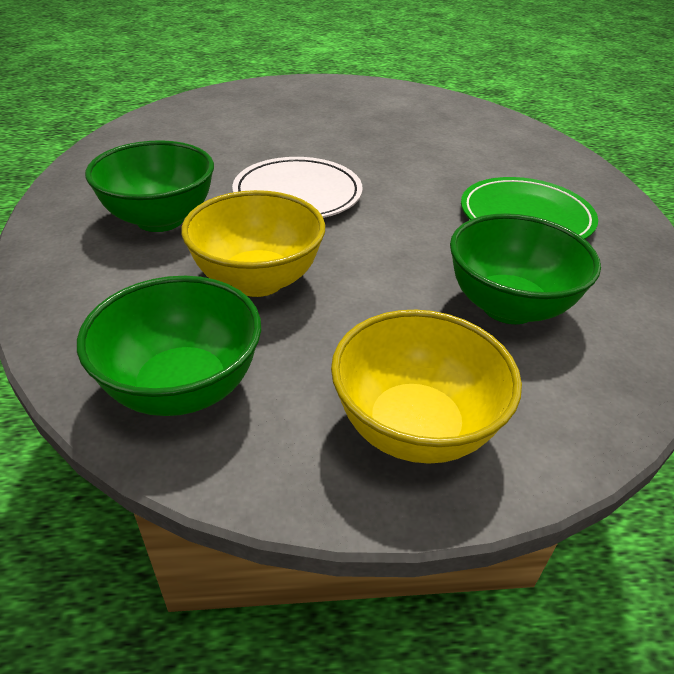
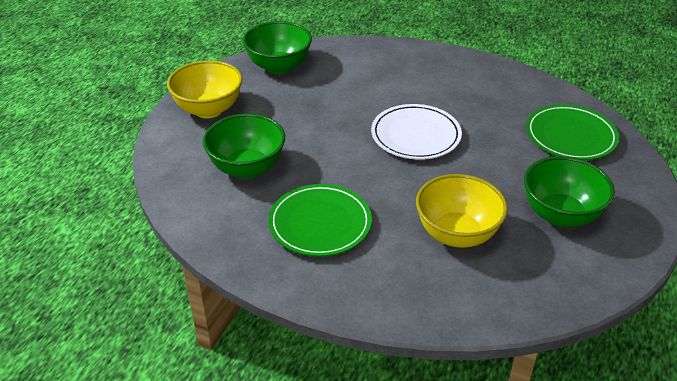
camera: 120 degrees right, 0 degrees up
green bowl [85,140,214,232] -> green bowl moved to [524,156,615,227]
yellow bowl [181,190,325,297] -> yellow bowl moved to [416,174,508,248]
none -> green plate [526,105,619,160]

